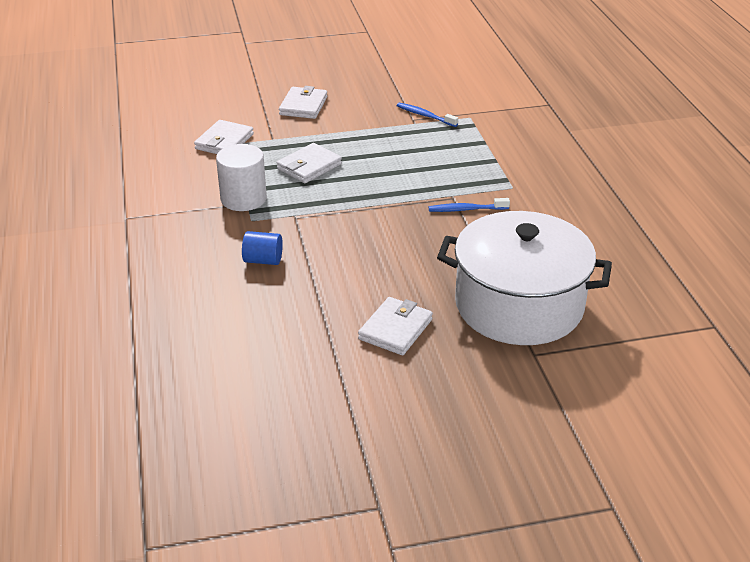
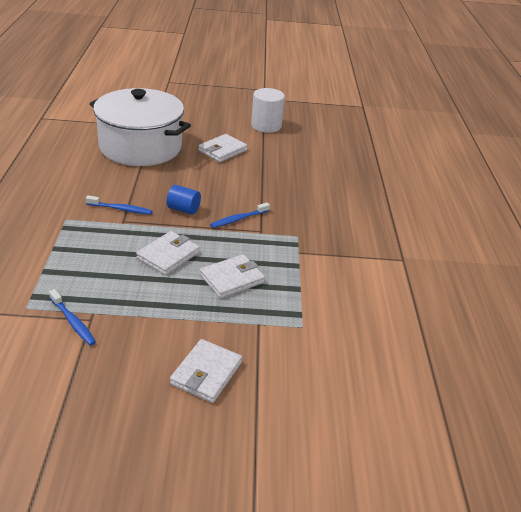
camera: 170 degrees left, 0 degrees up
white wallet [194,120,254,154] -> white wallet moved to [136,231,200,275]
white cylinder [216,144,267,211] -> white cylinder moved to [251,88,285,133]
blue cylinder [242,231,283,265] -> blue cylinder moved to [167,185,201,215]
none -> blue toothbrush [210,203,270,228]

